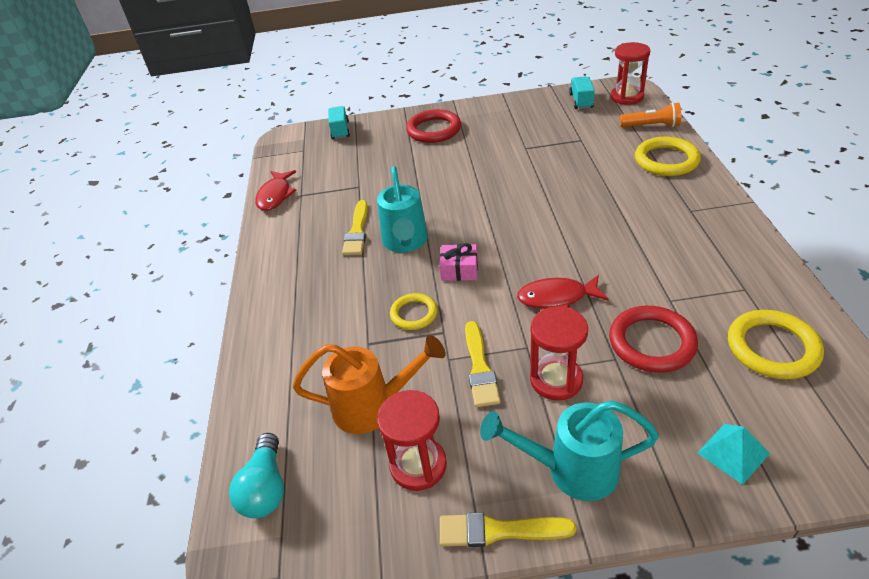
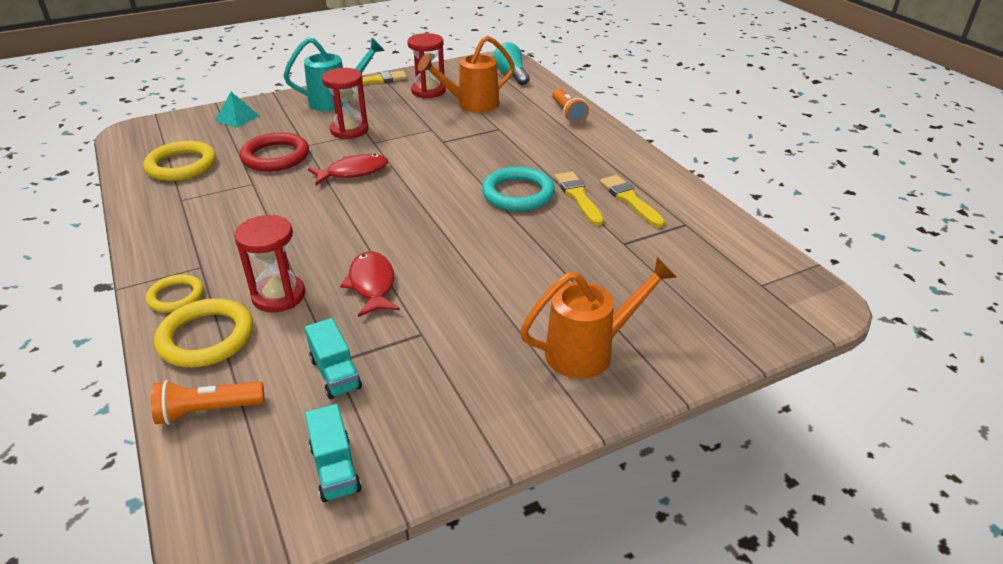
camera: 155 degrees right, 5 degrees down
red fish [255,170,296,211] -> red fish moved to [340,251,400,317]
turquoise truck [328,106,350,139] -> turquoise truck moved to [305,318,362,399]
turquoise watering can [377,166,428,253] -> turquoise ring [482,167,555,211]
yellow ring [390,293,437,330] -> yellow ring moved to [146,274,204,313]
red ring [406,109,461,143] -> orange watering can [520,257,676,379]
pink gift [439,243,478,281] -> none
yellow brush [465,321,501,407] -> yellow brush moved to [600,175,665,228]
red hourglass [611,42,650,105] -> red hourglass moved to [234,215,305,312]
none -> orange flashlight [552,88,589,124]

